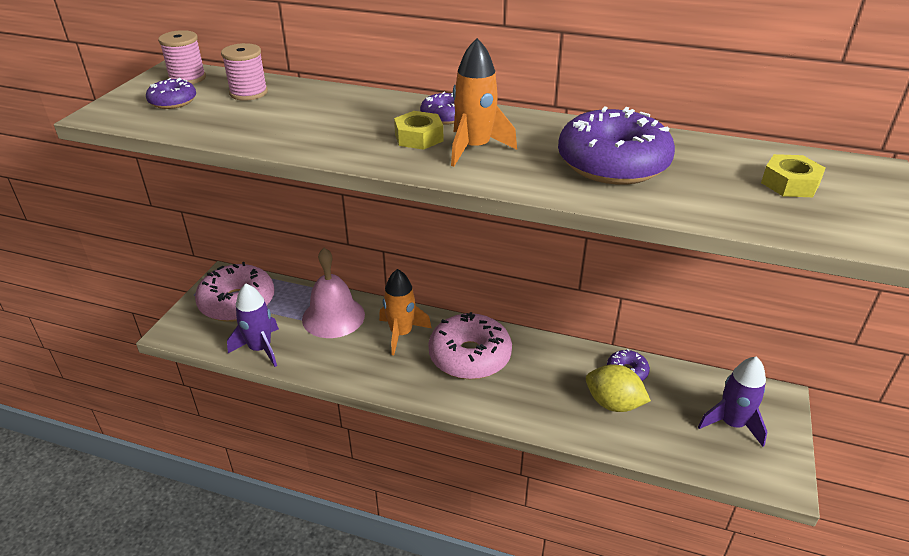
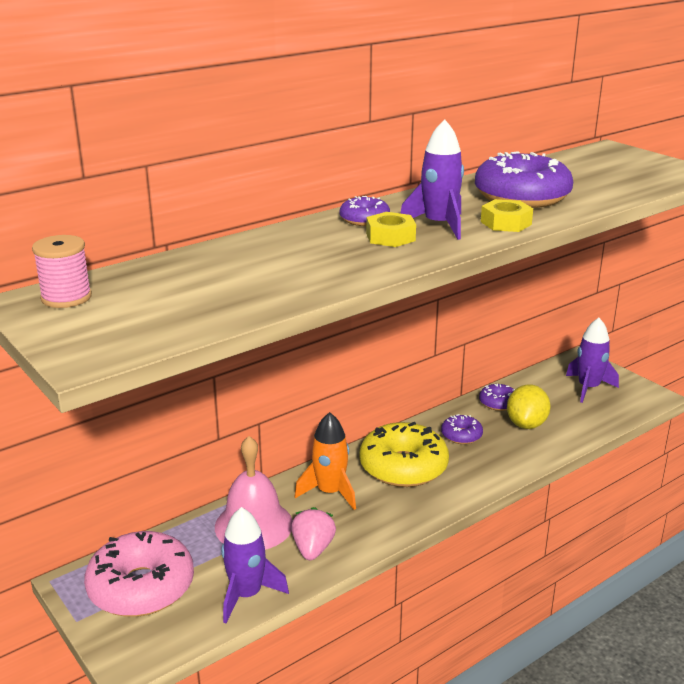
camera: 55 degrees left, 10 degrees down
purple donut [146,78,196,109] -> purple donut moved to [441,414,483,444]
pink spool [221,43,268,101] -> none
pink donut [428,312,512,379] -> yellow donut [359,422,449,487]
orange rocket [451,38,517,166] -> purple rocket [400,119,464,240]
yellow lemon [586,365,651,412] -> yellow lemon turned 45 degrees counterclockwise [507,384,551,429]
yellow nut [761,154,826,197] -> yellow nut moved to [481,199,533,232]
none -> pink strawberry [291,507,336,560]

